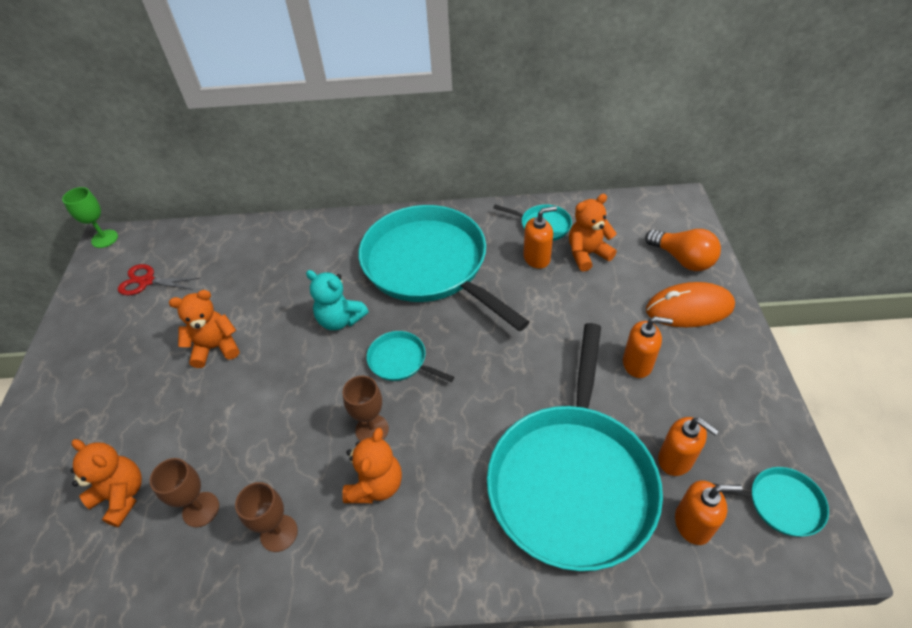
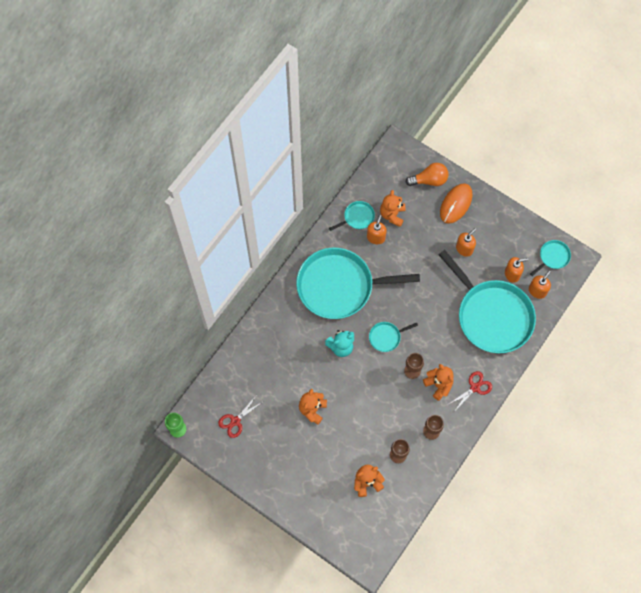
camera: 55 degrees left, 20 degrees up
none -> red scissors [449,371,492,412]

